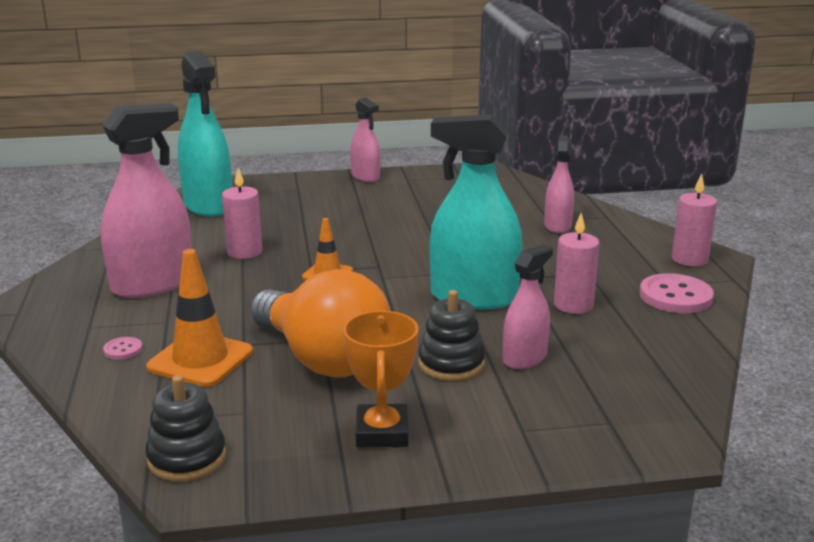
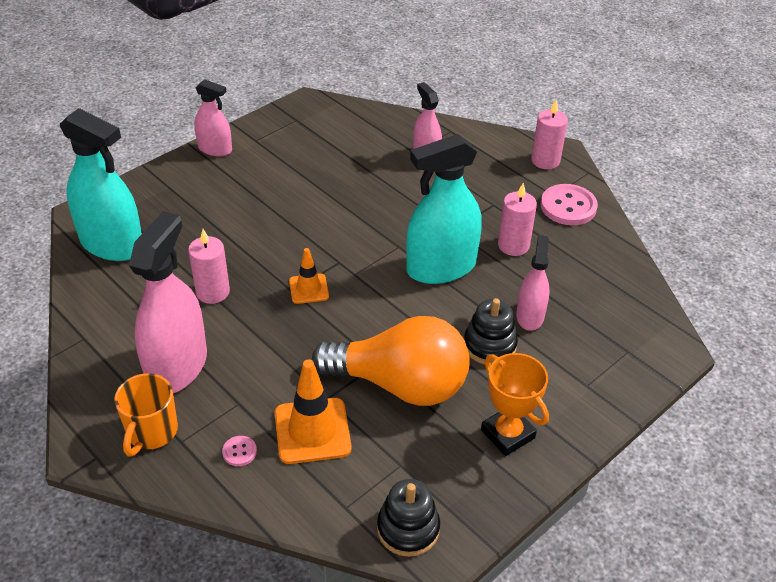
camera: 35 degrees left, 20 degrees up
none -> orange mug [114,373,178,457]

